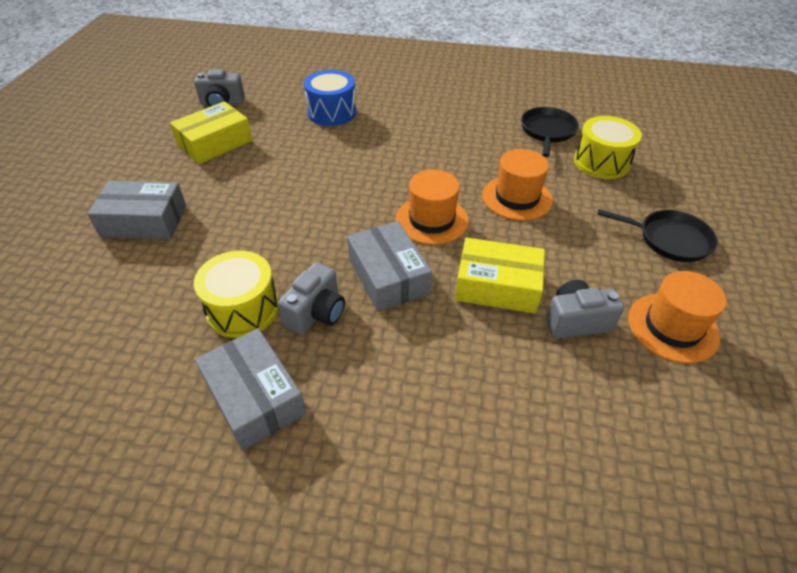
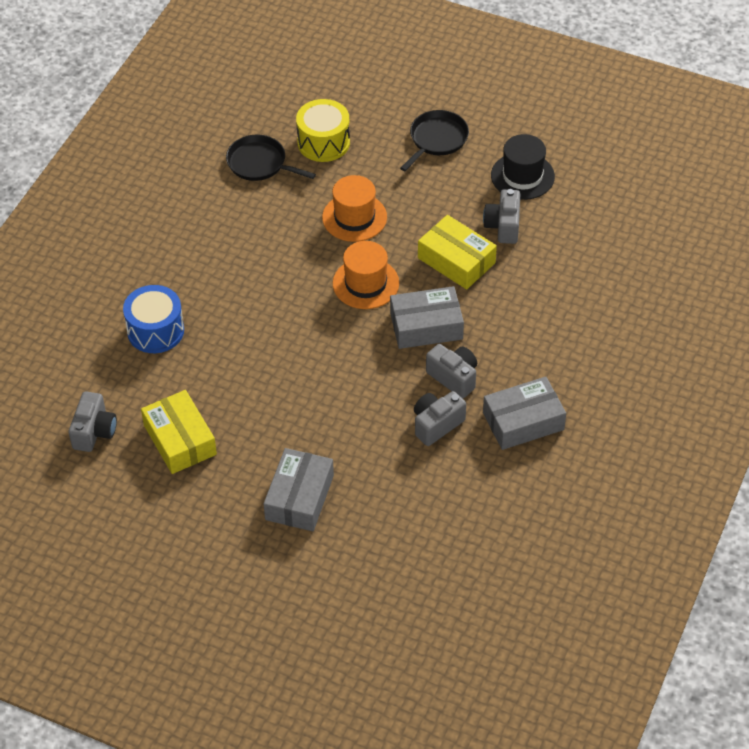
camera: 75 degrees left, 5 degrees up
yellow drum [194,251,279,338] -> grey camera [414,391,466,446]
yellow box [455,238,545,314] -> yellow box turned 75 degrees counterclockwise [418,215,497,289]
orange hat [628,271,727,363] -> black hat [491,134,555,200]

